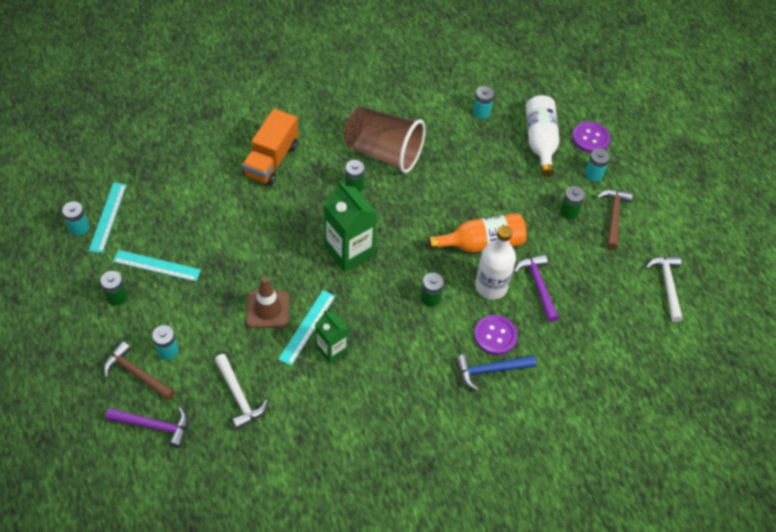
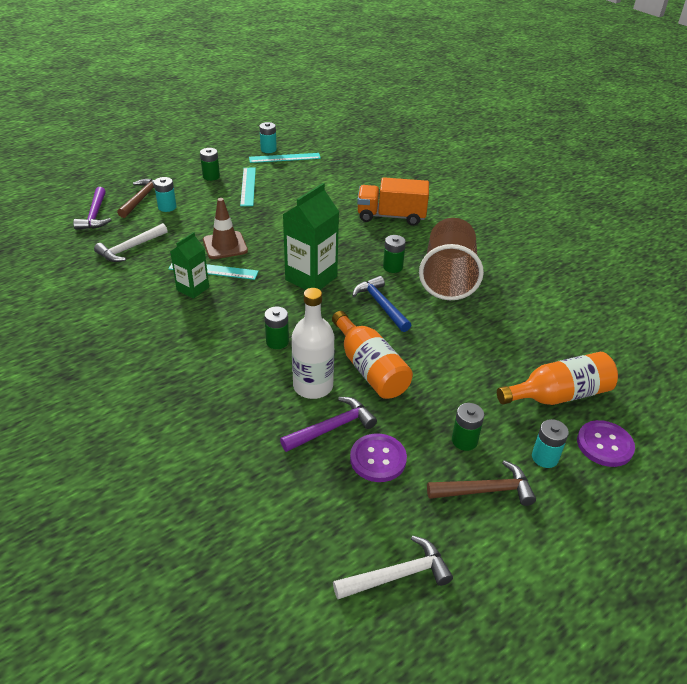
camera: 75 degrees right, 15 degrees down
blue hammer [456,355,536,391] -> blue hammer moved to [352,276,411,332]
turquoise battery [473,86,494,119] -> none
purple button [474,315,518,355] -> purple button moved to [350,433,407,482]
white bottle [525,95,560,177] -> orange bottle [497,352,618,405]

